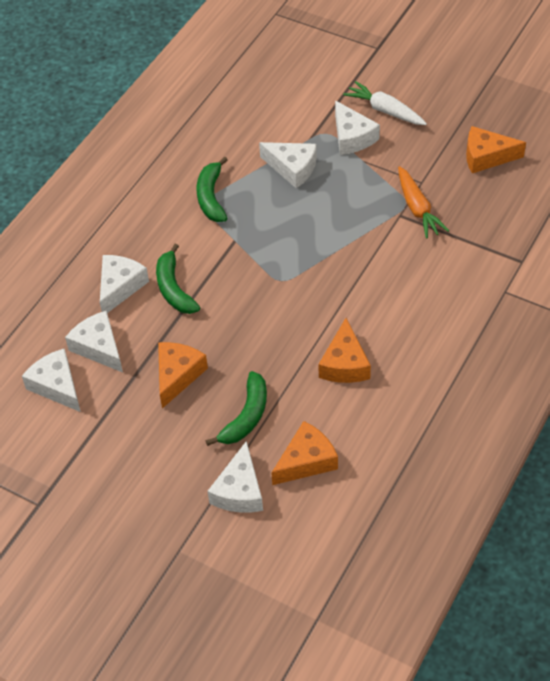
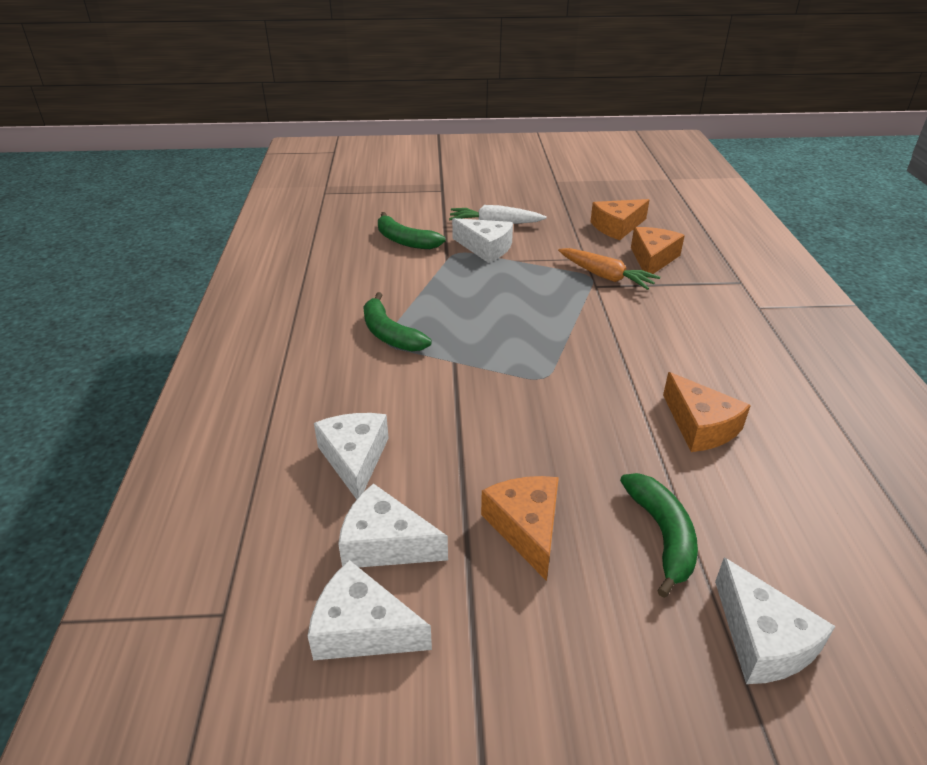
camera: 35 degrees left, 15 degrees down
green banana [156,244,200,314] -> green banana moved to [378,212,446,249]
white cheese [259,142,317,188] -> none
orange cheese [271,421,338,485] -> orange cheese moved to [631,227,685,278]

